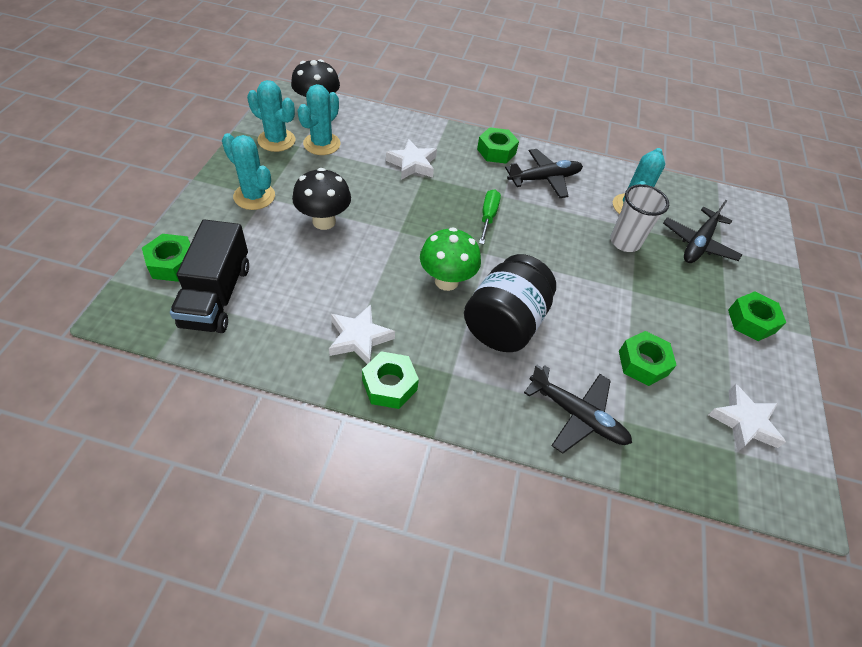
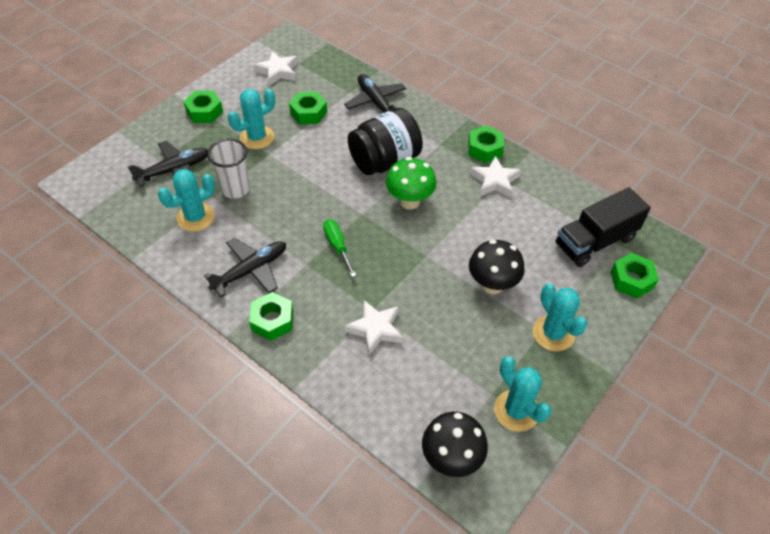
camera: 150 degrees left, 0 degrees up
black truck [170,219,249,333] -> black truck turned 150 degrees counterclockwise [555,187,651,267]
turquoise cactus [297,84,341,155] -> turquoise cactus moved to [228,89,275,149]
green screwdriver [479,189,501,244] -> green screwdriver turned 120 degrees clockwise [323,219,356,277]
black plane [505,149,583,198] -> black plane turned 135 degrees clockwise [204,238,286,297]

